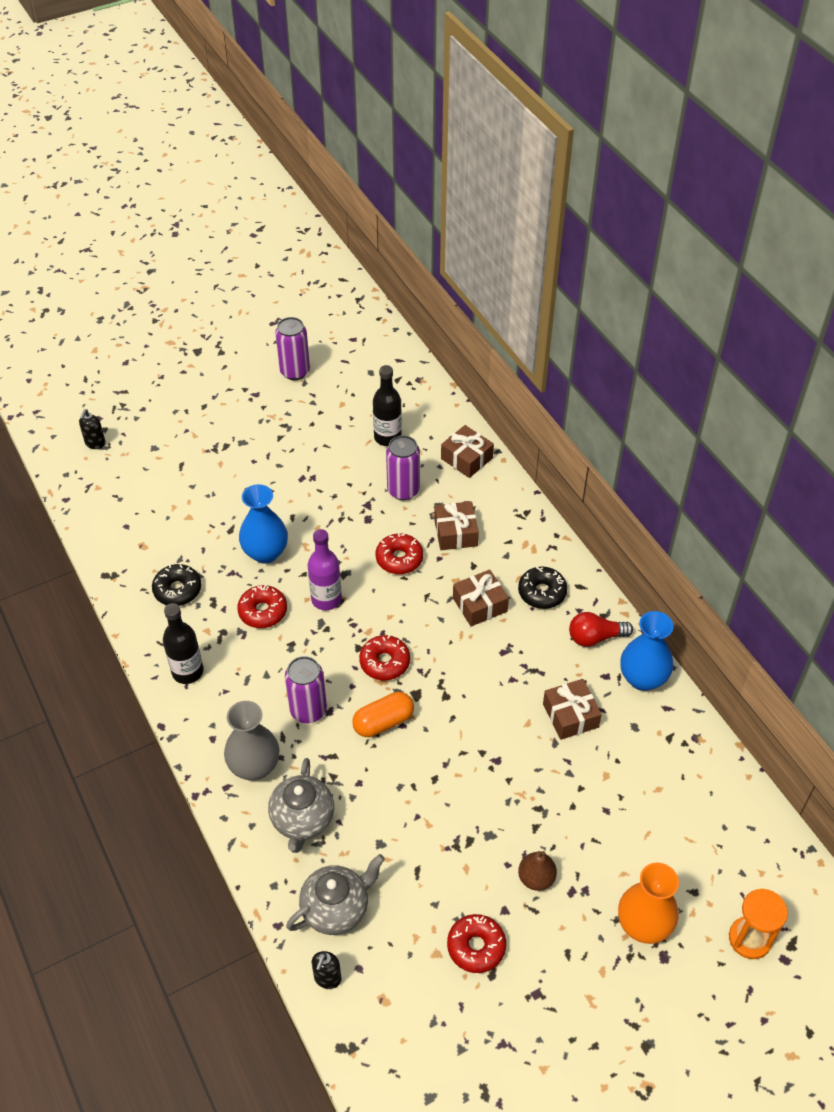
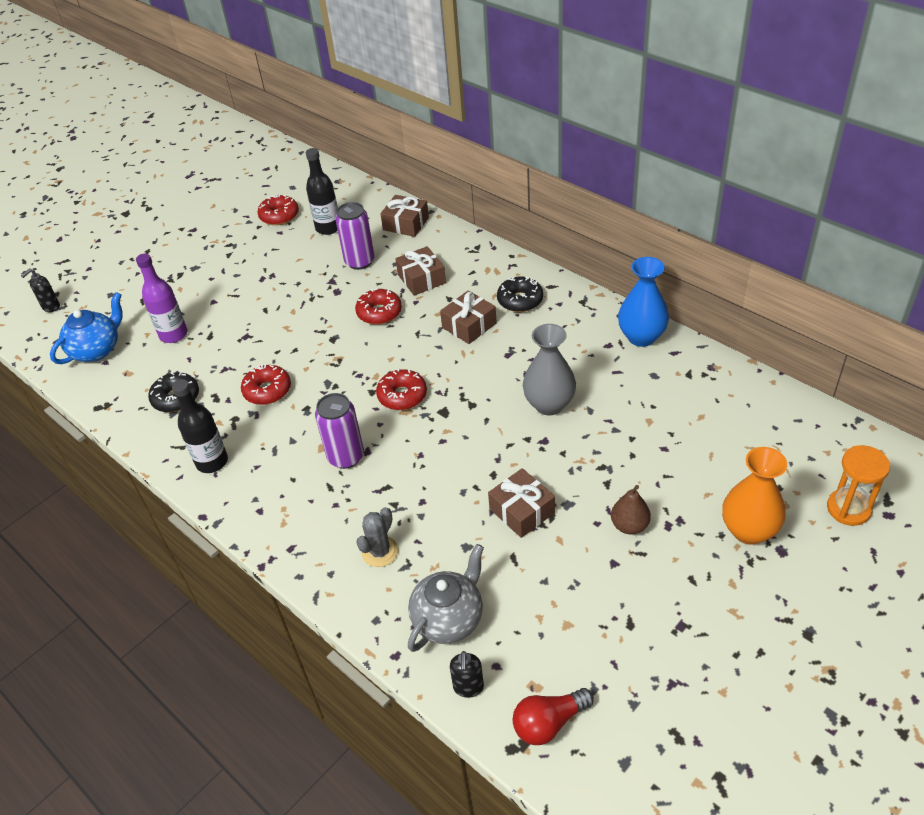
camera: 15 degrees left, 5 degrees down
black soap dispenser [79,409,106,449] -> black soap dispenser turned 45 degrees clockwise [21,268,60,312]
grey vase [224,701,280,780] -> grey vase moved to [523,324,576,416]
blue vase [239,484,288,564] -> none
grey teapot [268,758,334,853] -> grey cactus [357,507,399,567]
purple can [275,317,310,380] -> none
purple bottle [308,529,342,610] -> purple bottle moved to [136,254,188,343]
orange capsule [353,692,414,737] -> none
red donut [447,914,506,973] -> red donut moved to [257,194,299,225]
brown gift [543,679,602,740] -> brown gift moved to [488,468,555,538]
red light bulb [569,612,633,647] -> red light bulb moved to [512,688,594,745]
none -> blue teapot [50,292,123,364]

